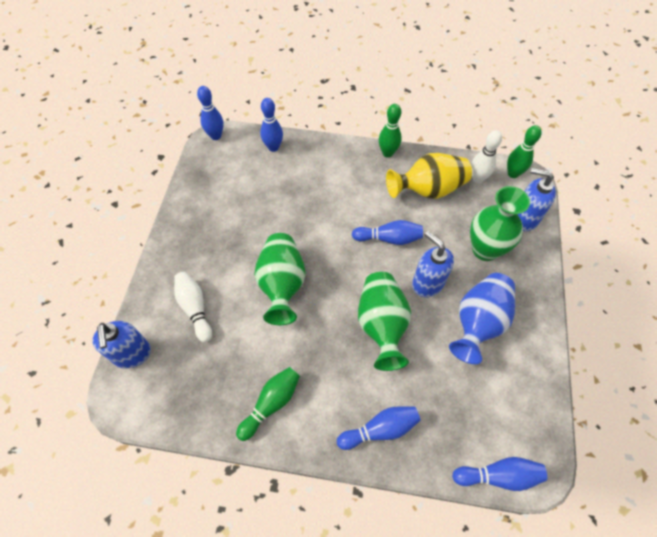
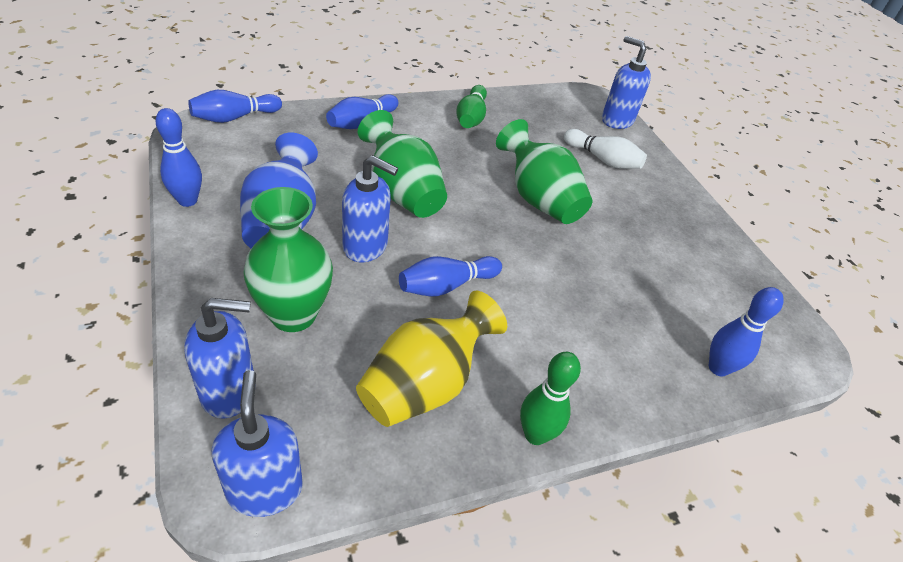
camera: 145 degrees right, 15 degrees down
blue bowling pin [197,86,224,140] -> blue bowling pin moved to [156,108,202,207]
white bowling pin [471,130,502,183] -> none
green bowling pin [507,125,542,178] -> blue soap dispenser [212,370,303,517]

